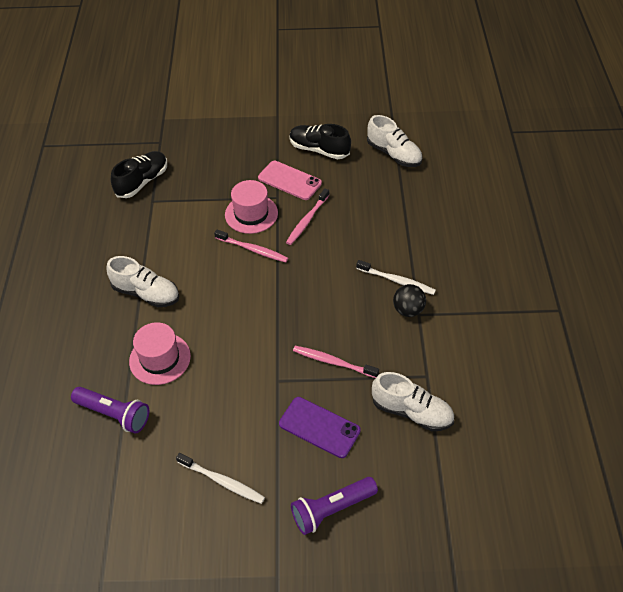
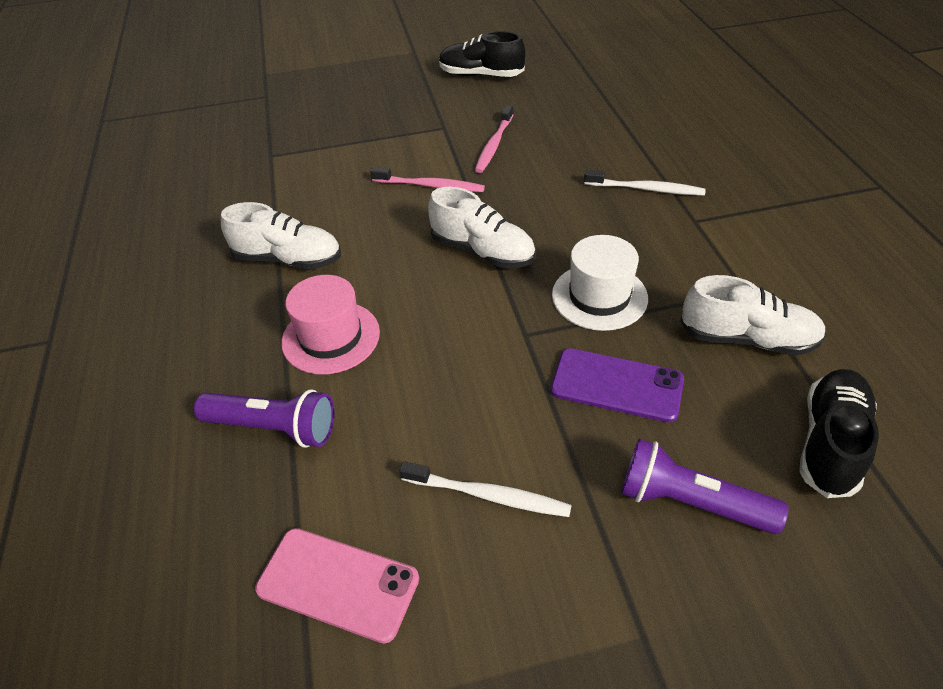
camera: 10 degrees left, 5 degrees down
black shoe [111,151,167,198] -> black shoe moved to [799,369,879,498]
pink hat [225,180,278,234] -> none
pink phone [258,161,322,200] -> pink phone moved to [255,528,419,644]
purple flashlight [291,477,378,535] -> purple flashlight turned 60 degrees clockwise [621,439,788,534]
pink toothbrush [293,346,379,378] -> white hat [552,235,648,331]
white shoe [367,115,422,167] -> white shoe moved to [428,187,536,268]
black ball [393,284,426,317] -> none

